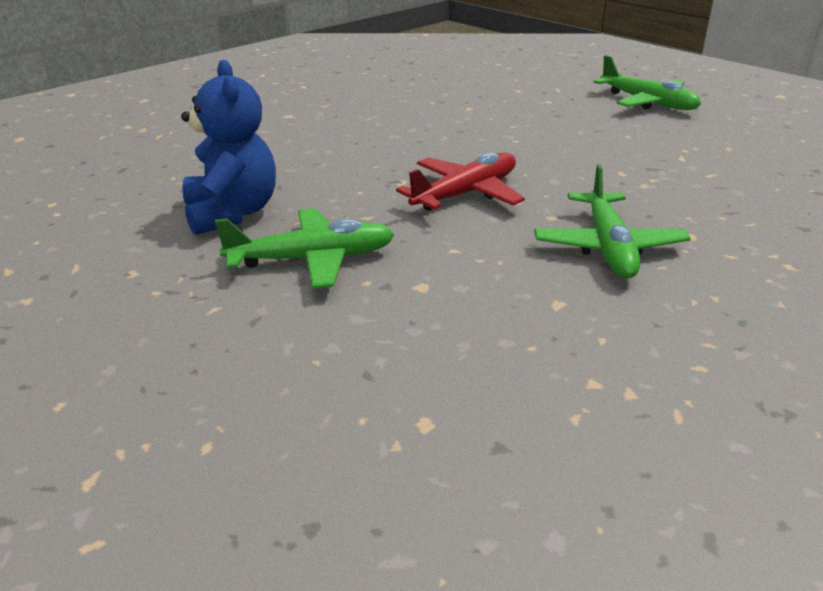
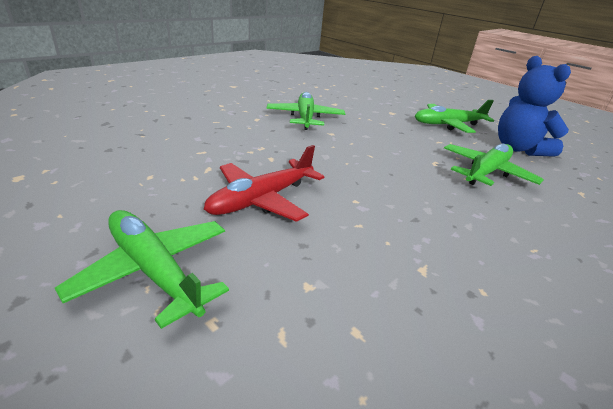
camera: 175 degrees right, 0 degrees up
red plane [396,152,525,211] -> red plane moved to [204,145,325,222]
none -> green plane [444,144,544,186]

